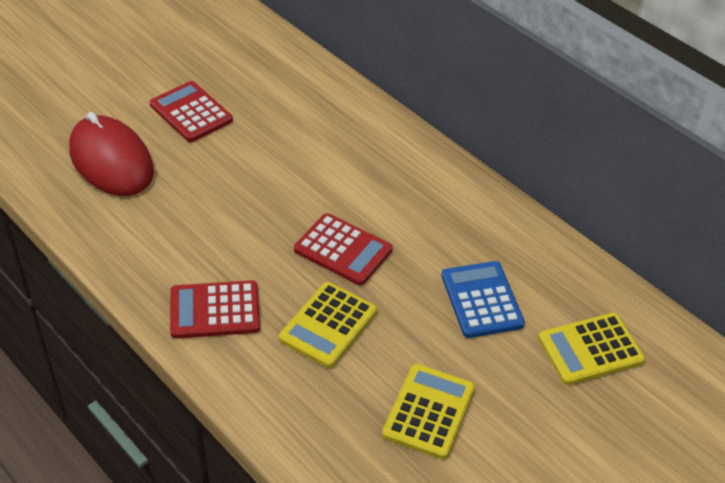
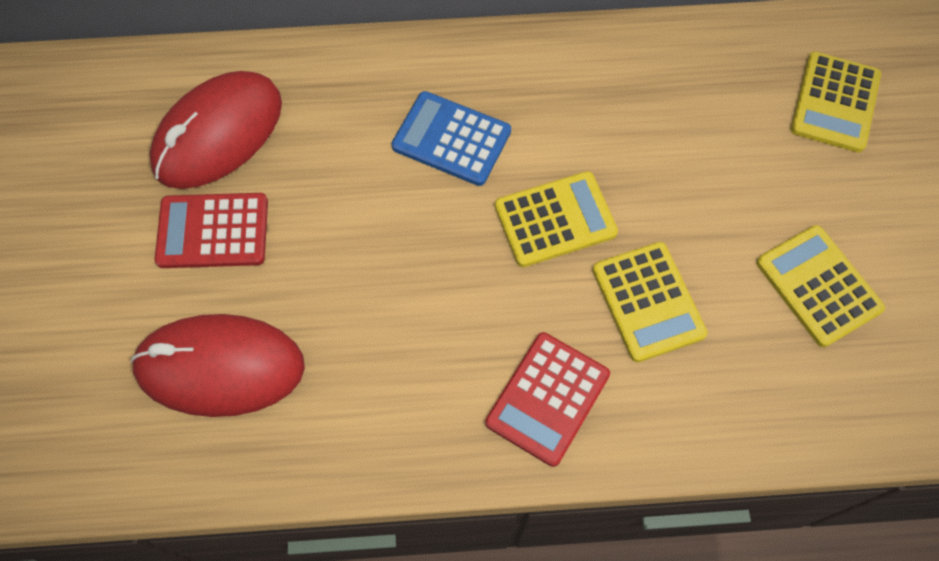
camera: 50 degrees left, 20 degrees up
red calculator [294,213,393,285] -> yellow calculator [495,171,618,267]
blue calculator [441,261,525,338] -> blue calculator moved to [391,91,511,186]
none -> red mouse [149,71,282,189]

